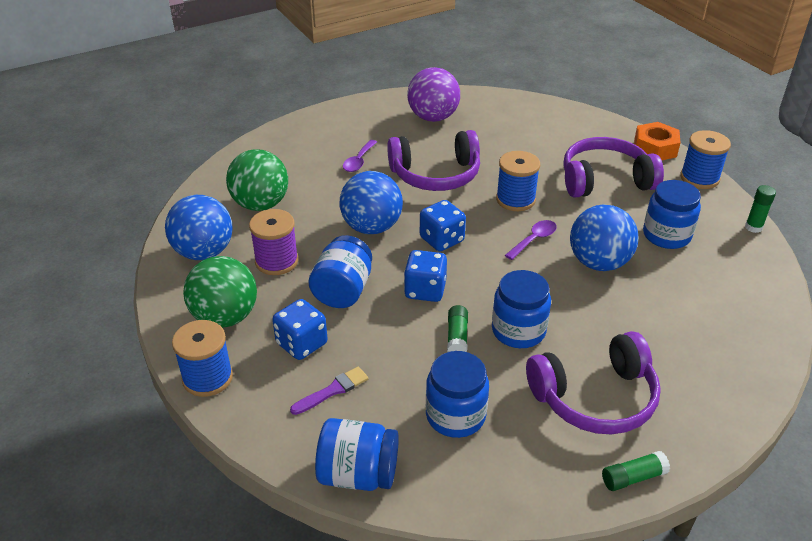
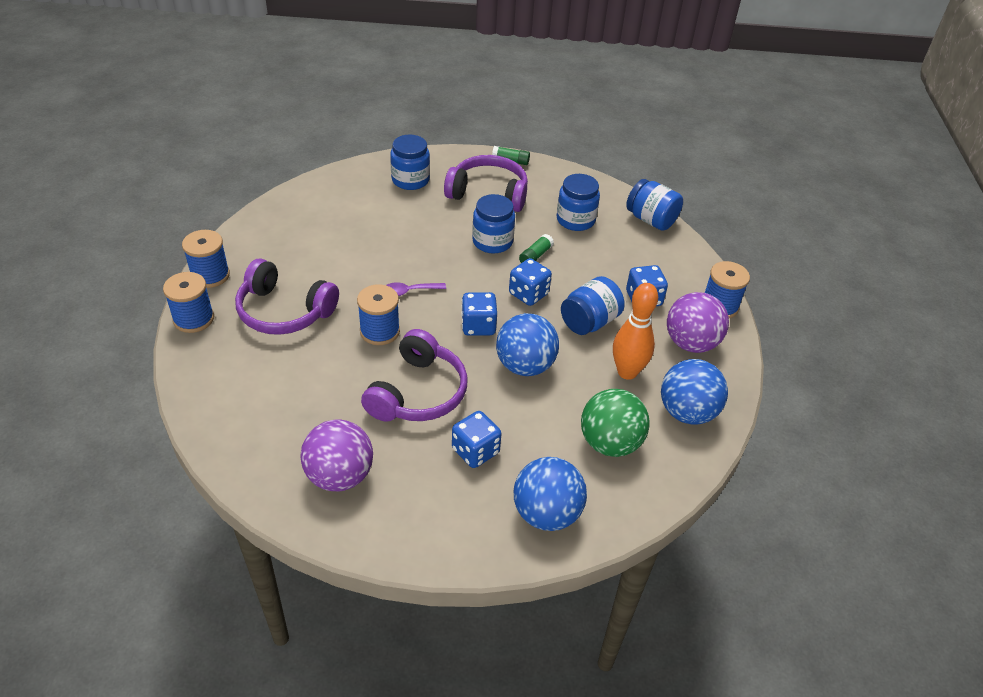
camera: 150 degrees left, 5 degrees up
green ball [183,256,257,328] -> purple ball [667,292,729,353]
purple spool [249,209,298,275] -> orange bowling pin [613,283,658,380]
purple brush [290,367,368,415] -> none
purple spoon [343,140,377,172] -> blue dice [452,411,502,468]
purple headphones [387,130,480,191] -> purple headphones turned 90 degrees clockwise [361,329,468,422]
blue ball [570,204,638,271] -> blue ball moved to [514,457,587,531]
orange nut [634,122,681,160] -> blue spool [163,272,214,333]
blue jar [643,180,701,249] -> blue jar moved to [390,135,430,190]
green glue stick [745,185,776,233] -> none

